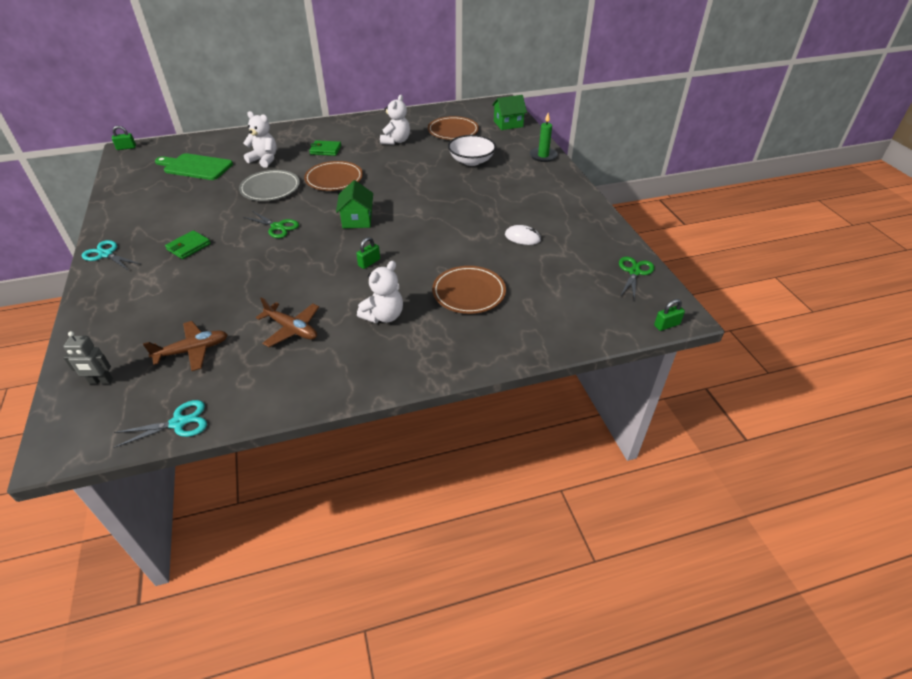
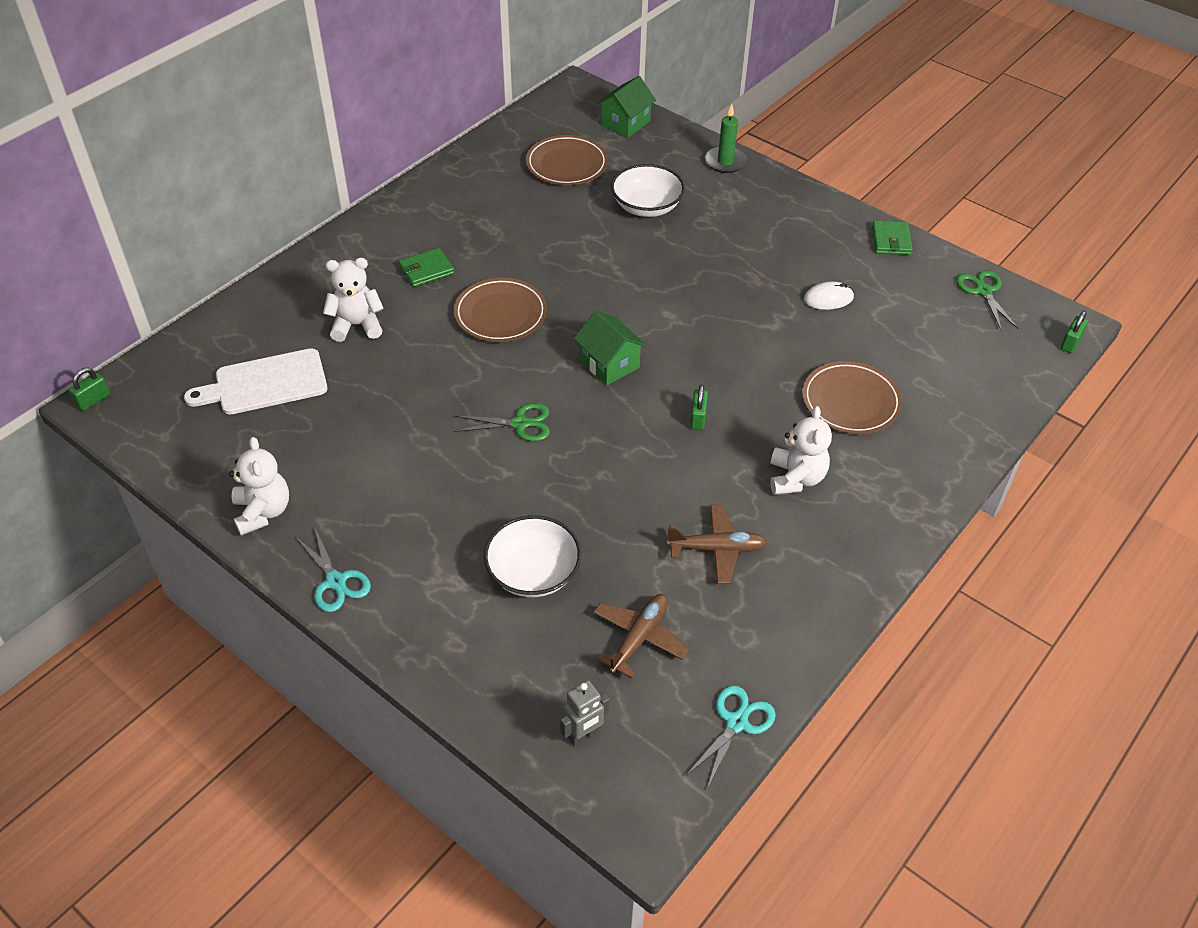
camera: 35 degrees left, 5 degrees up
turquoise scissors [82,240,140,271] -> turquoise scissors turned 120 degrees counterclockwise [295,528,371,612]
green cutting board [155,153,233,180] -> white cutting board [184,348,328,415]
green wallet [165,230,211,259] -> green wallet moved to [872,221,913,255]
grey plate [239,170,300,201] -> none
white teddy bear [380,95,410,145] -> white teddy bear moved to [229,437,289,536]
none -> white bowl [484,515,581,597]

